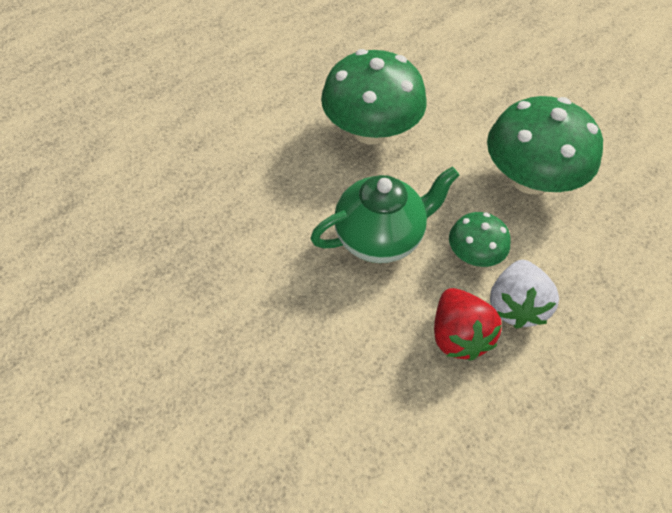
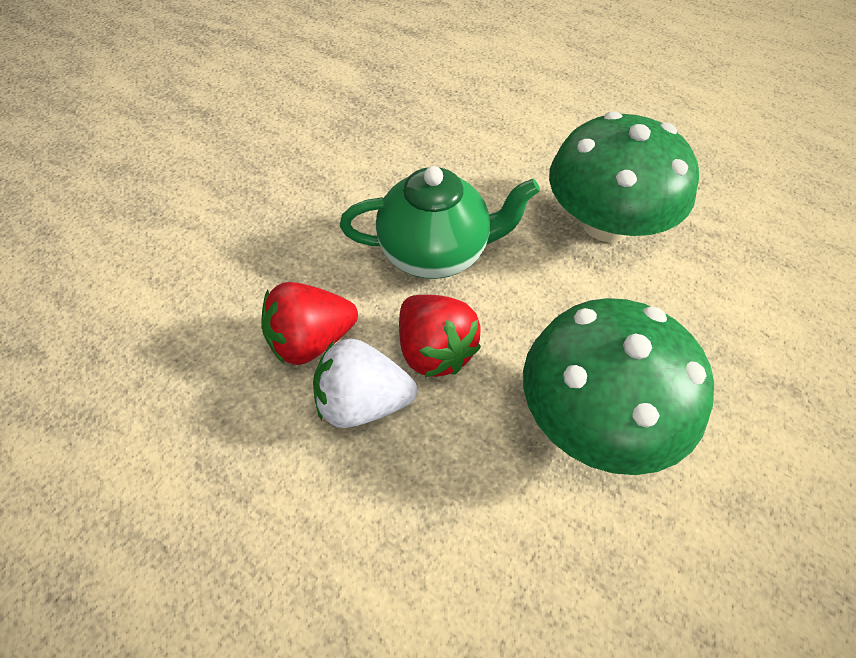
camera: 80 degrees right, 0 degrees up
green teapot [310,167,459,263] -> green teapot turned 60 degrees counterclockwise [340,166,540,279]
green mushroom [449,212,511,267] -> red strawberry [399,295,481,377]

